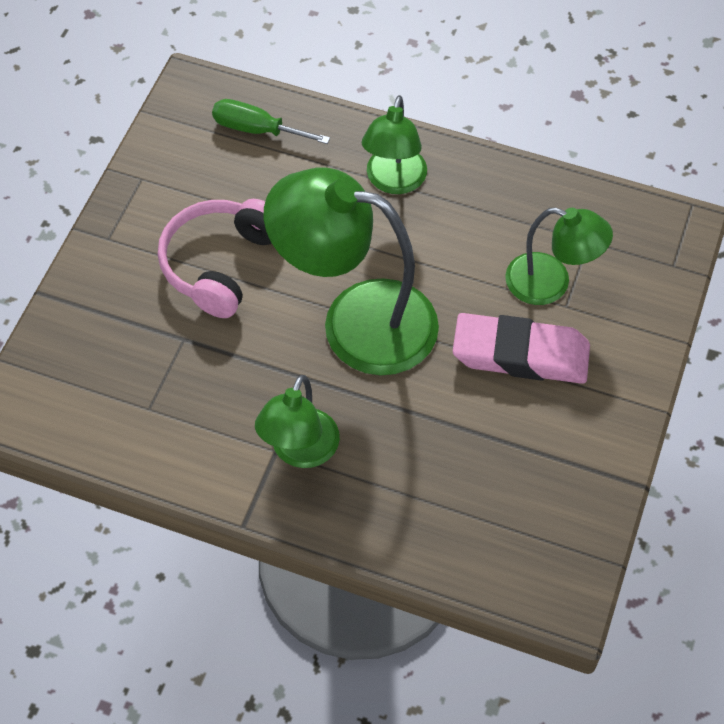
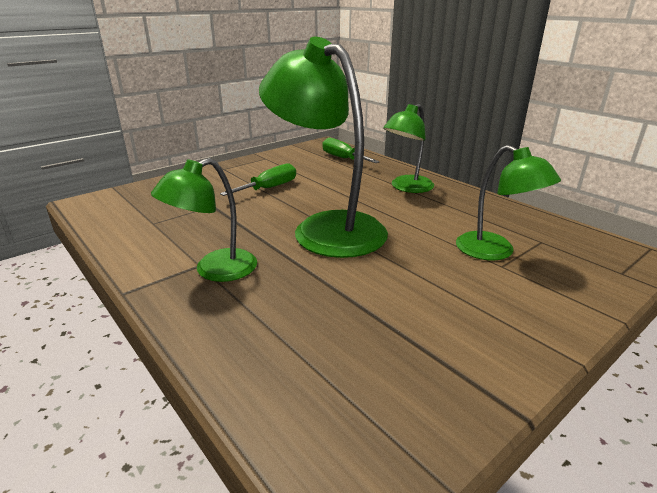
camera: 30 degrees right, 30 degrees down
pink headphones [158,199,272,318] -> green screwdriver [220,163,296,196]
pink eraser [453,313,590,384] -> none

